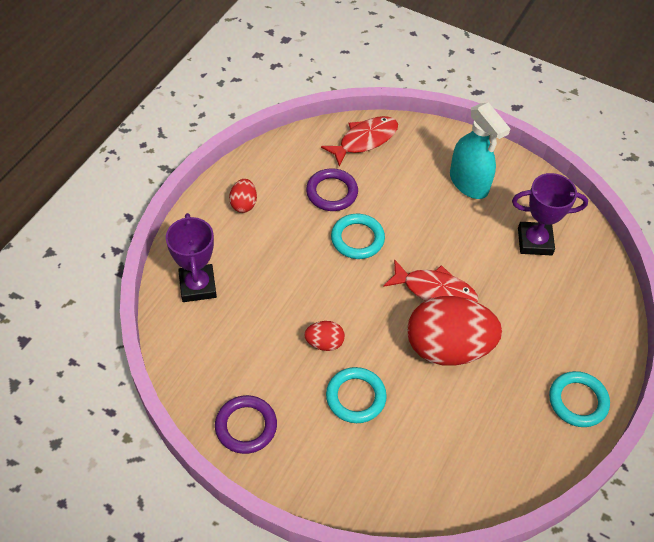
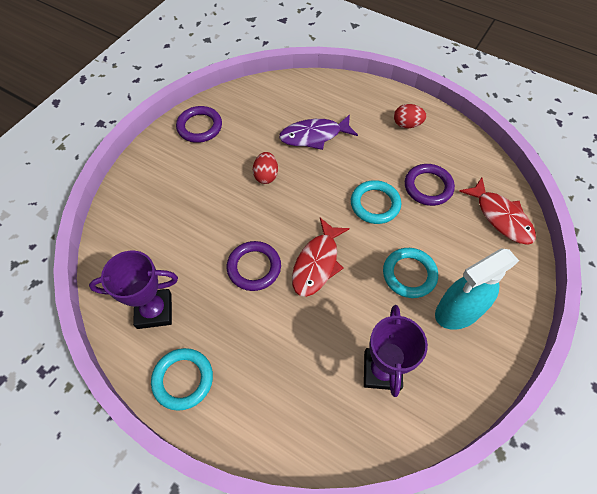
camera: 95 degrees right, 5 degrees up
purple trophy [166,213,217,302] -> purple trophy moved to [89,251,178,329]
turquoise ring [326,367,387,423] -> turquoise ring moved to [383,248,438,298]
red egg [407,296,502,366] -> purple ring [227,241,281,291]
none -> purple fish [279,114,358,150]

